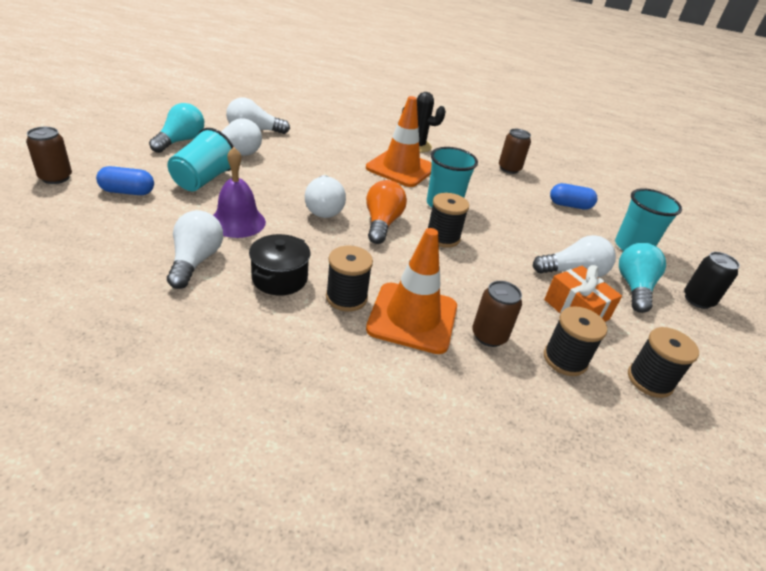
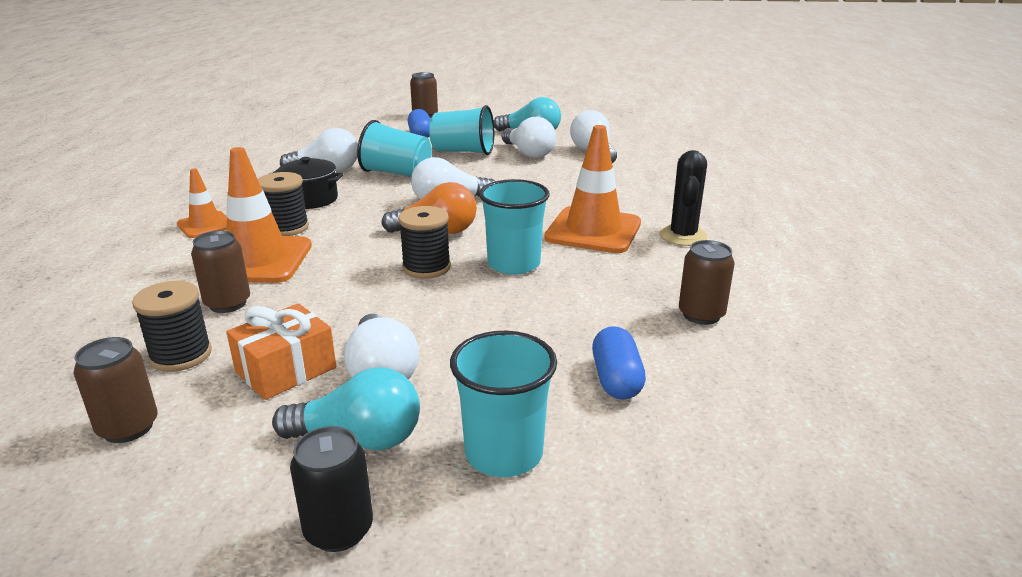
camera: 85 degrees right, 10 degrees down
purple bell [213,147,266,238] -> turquoise cup [357,120,432,177]
black spool [628,327,699,398] -> brown can [73,337,158,443]
none -> orange traffic cone [177,169,227,238]

